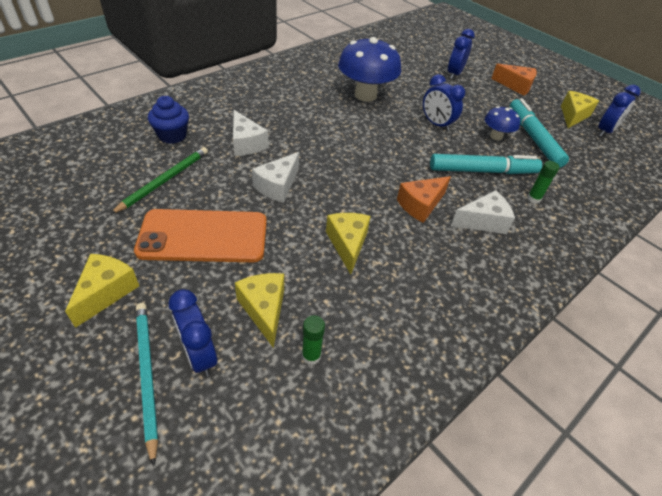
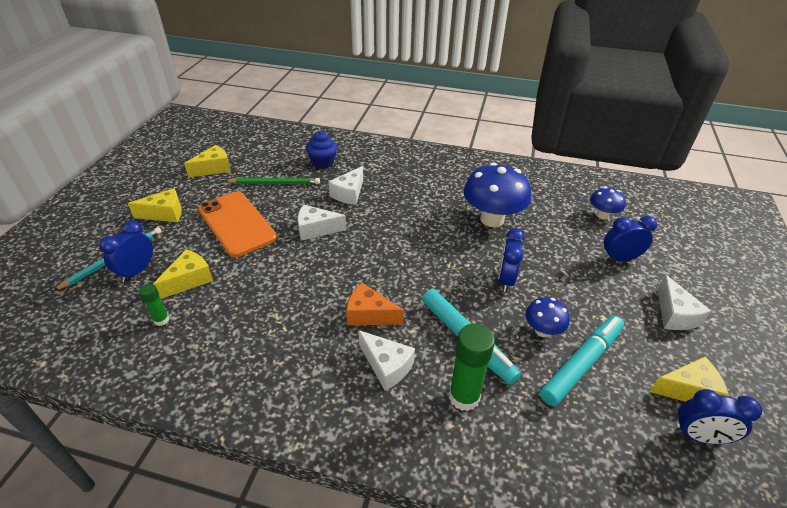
camera: 60 degrees right, 5 degrees down
yellow cheese [326,213,371,274] -> yellow cheese moved to [184,145,231,177]
orange cheese [491,64,537,96] -> white cheese [657,275,711,330]
green glue stick [527,161,559,204] -> green glue stick [449,324,495,411], size x1.88
none -> blue mushroom [590,187,626,220]

